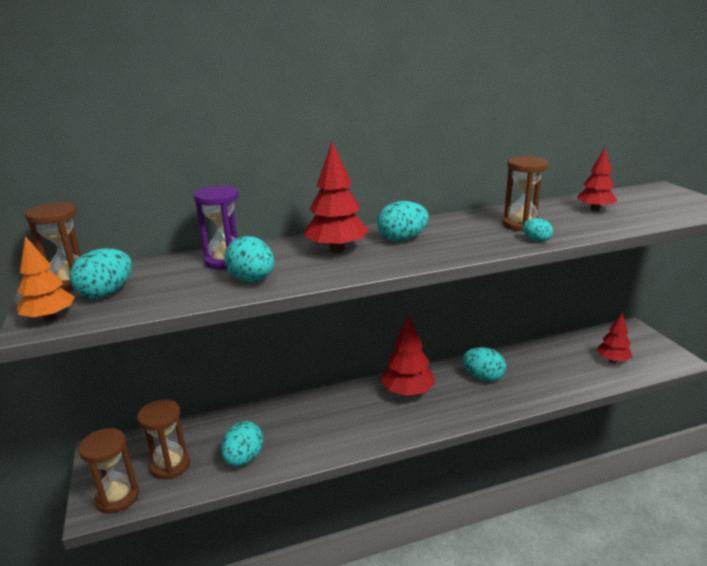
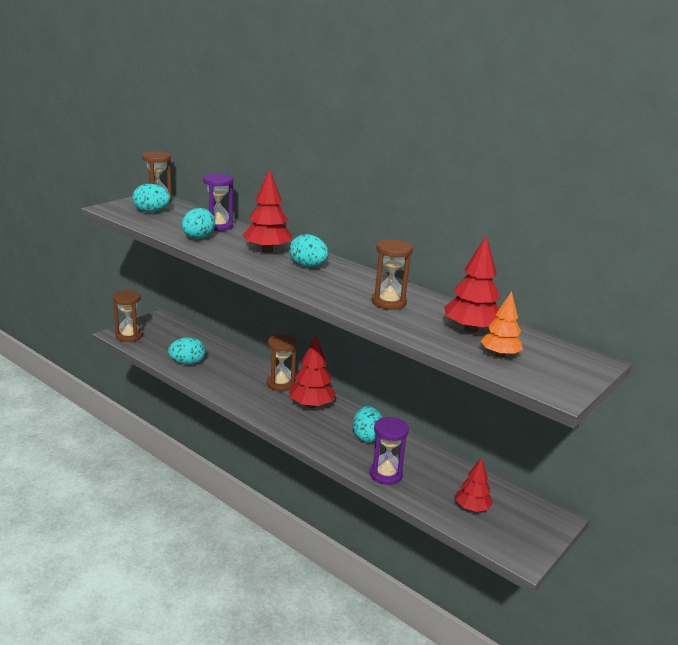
camera: 55 degrees right, 0 degrees up
orange tree [17,236,75,321] -> orange tree moved to [481,291,523,357]
brown hourglass [137,400,190,479] -> brown hourglass moved to [267,334,297,391]
turquoise egg [522,218,553,242] -> none
red tree [577,148,617,211] -> red tree [444,235,500,333], size x1.51
none -> purple hourglass [369,417,409,485]

